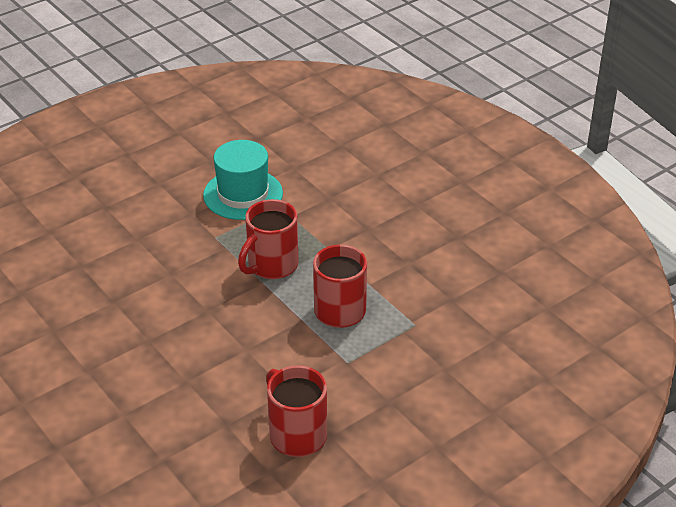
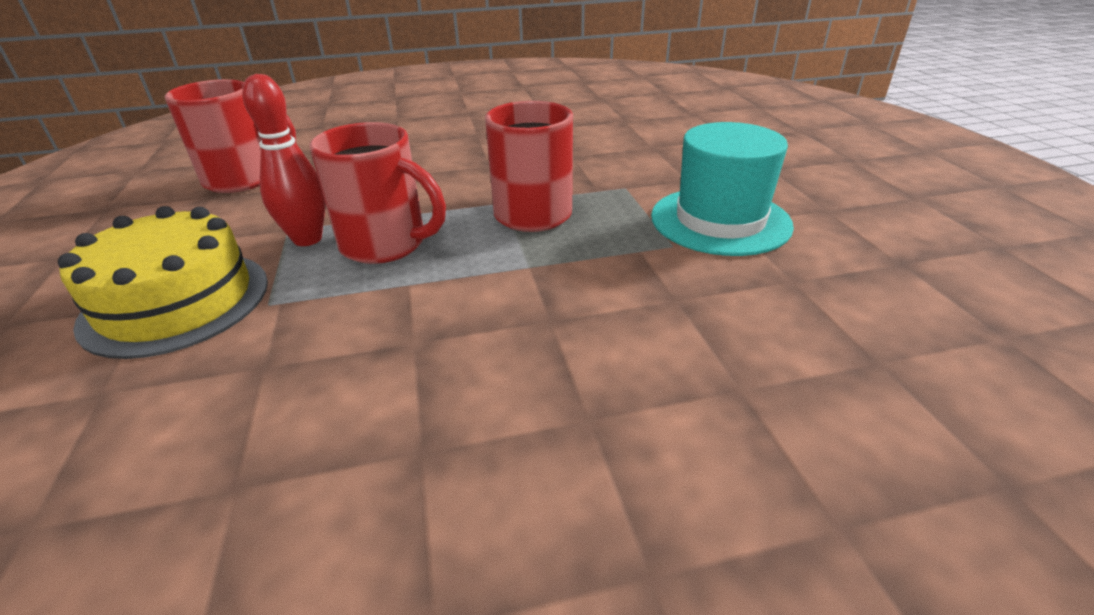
camera: 115 degrees right, 5 degrees down
none -> yellow cake [58,206,268,359]
none -> red bowling pin [242,74,326,246]

